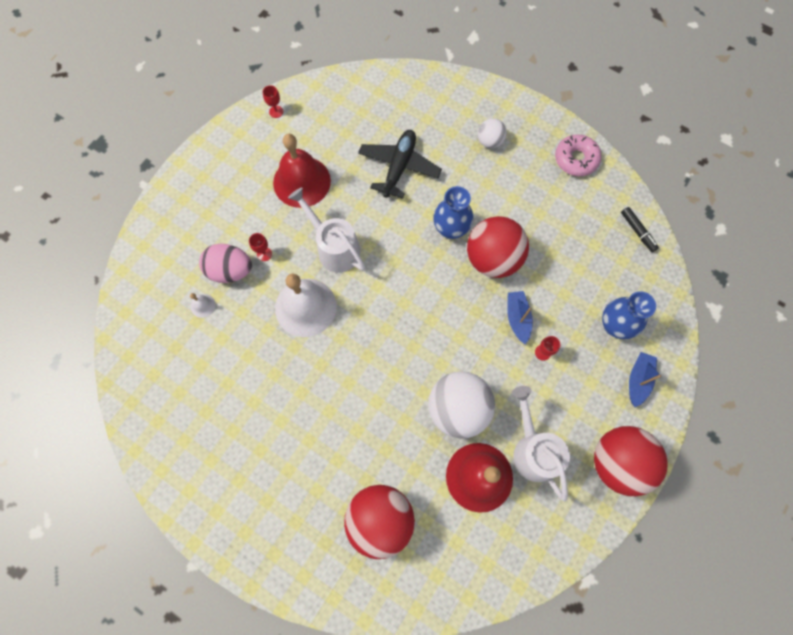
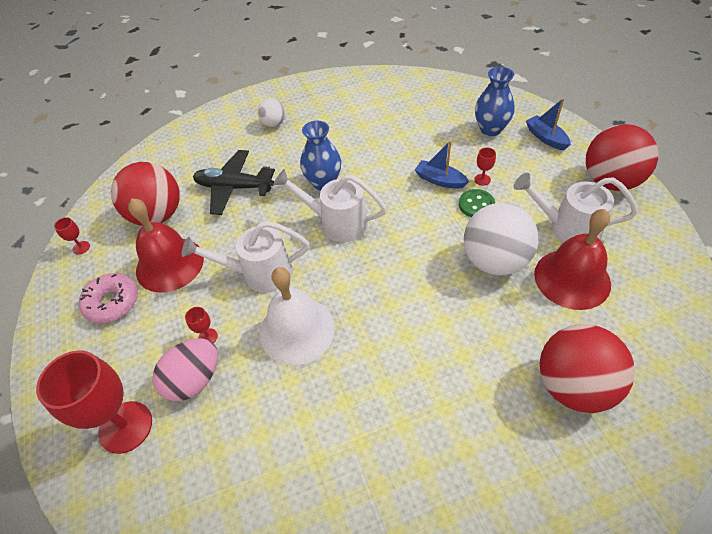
camera: 50 degrees left, 20 degrees down
white bell [190,293,216,318] -> none
black plane [358,130,442,199] -> black plane turned 45 degrees counterclockwise [193,150,275,215]
red ball [467,216,529,278] -> red ball moved to [111,162,180,226]
pink donut [555,134,601,176] -> pink donut moved to [79,273,138,323]
black marker [621,207,659,252] -> none
none -> red goblet [36,350,152,454]
none -> white watering can [273,169,387,242]
none -> green button [459,189,495,217]

